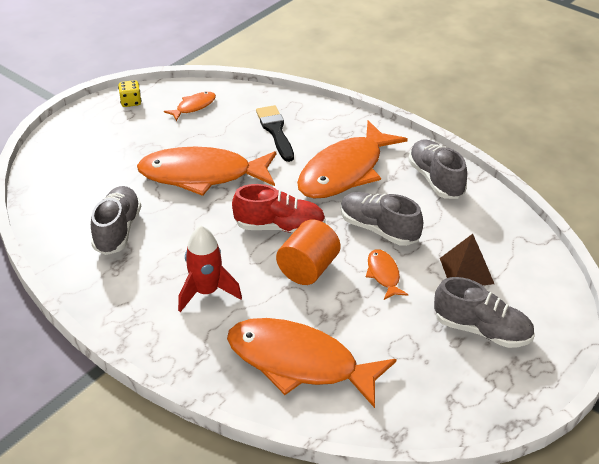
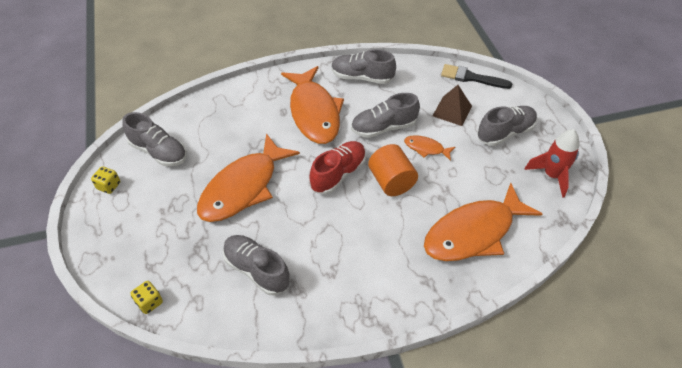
camera: 55 degrees left, 10 degrees up
orange fish [164,92,216,121] -> grey shoe [122,112,187,166]
red rocket [178,226,242,312] -> red rocket moved to [524,129,579,198]
black brush [256,105,294,162] -> black brush moved to [441,64,512,89]
none -> yellow dice [130,281,163,314]

